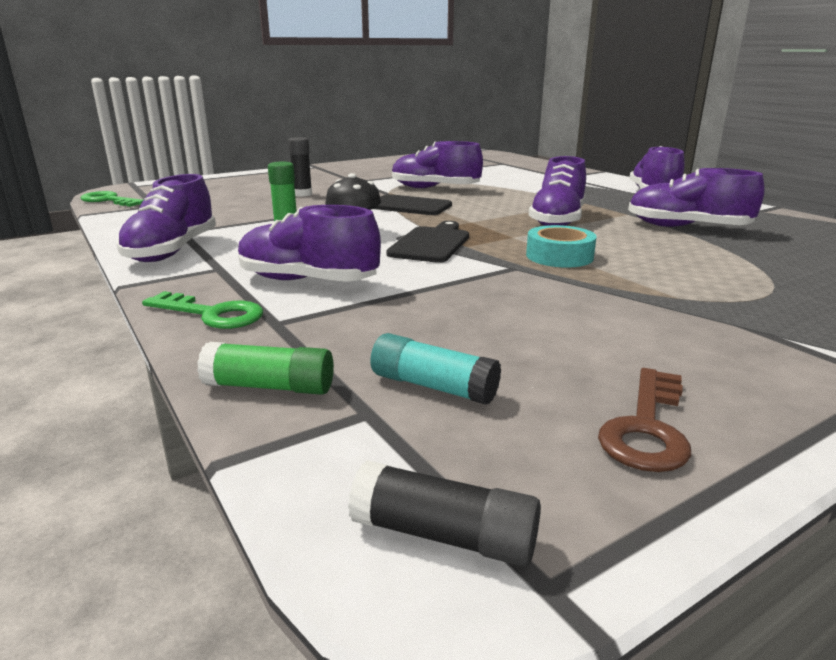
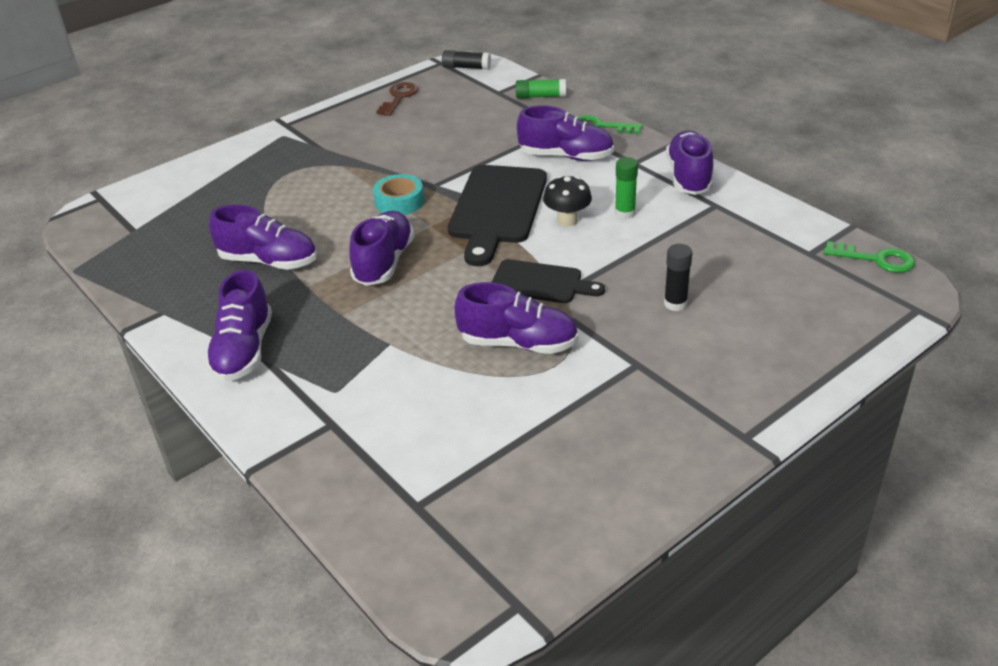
camera: 175 degrees right, 15 degrees up
turquoise glue stick [370,333,501,405] -> none
black cutting board [386,221,469,263] -> black cutting board [448,165,547,266], size x1.66

